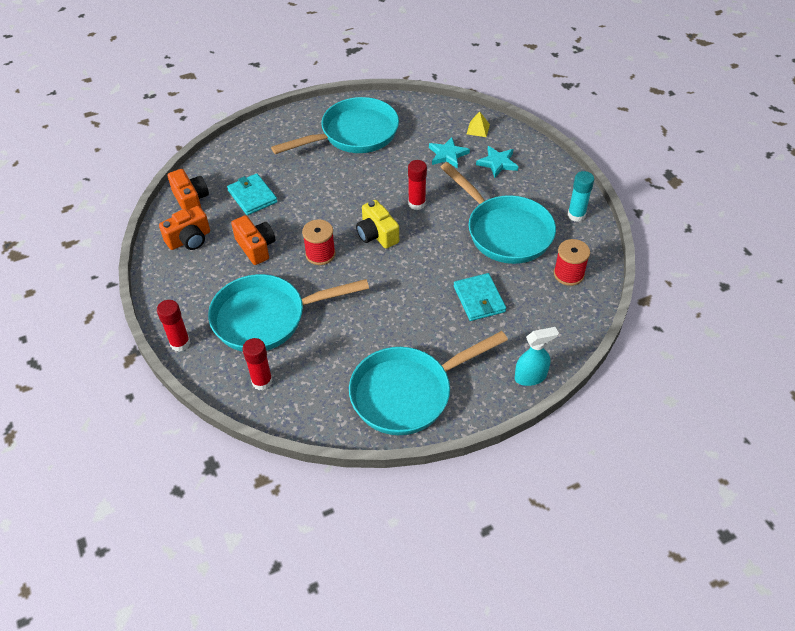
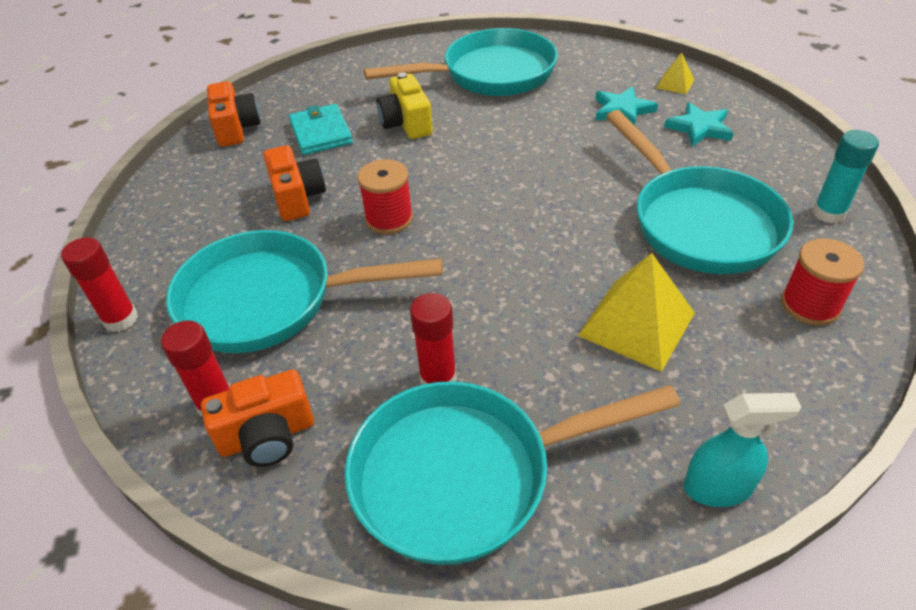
camera: 15 degrees right, 5 degrees down
orange camera [159,206,210,250] -> orange camera moved to [201,369,314,467]
yellow camera [356,200,399,249] -> yellow camera moved to [377,72,433,139]
red glue stick [408,160,427,210] -> red glue stick moved to [410,293,457,385]
turquoise wallet [453,273,506,321] -> yellow pyramid [578,253,695,372]

